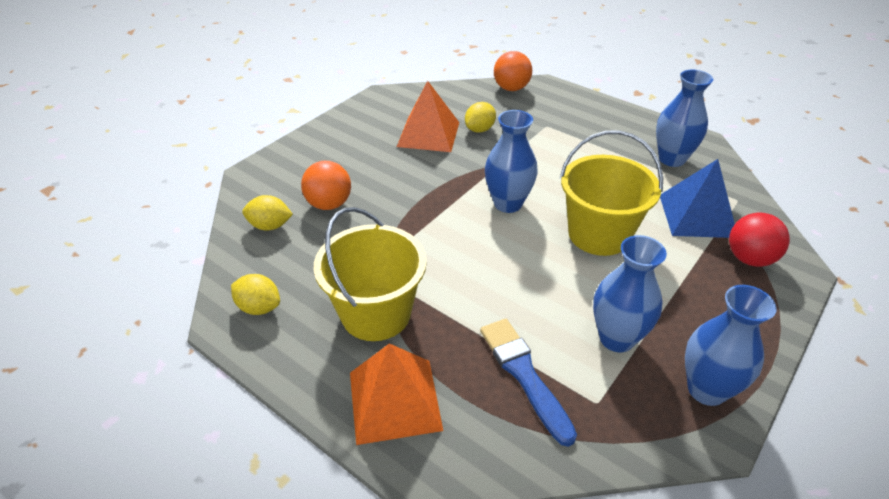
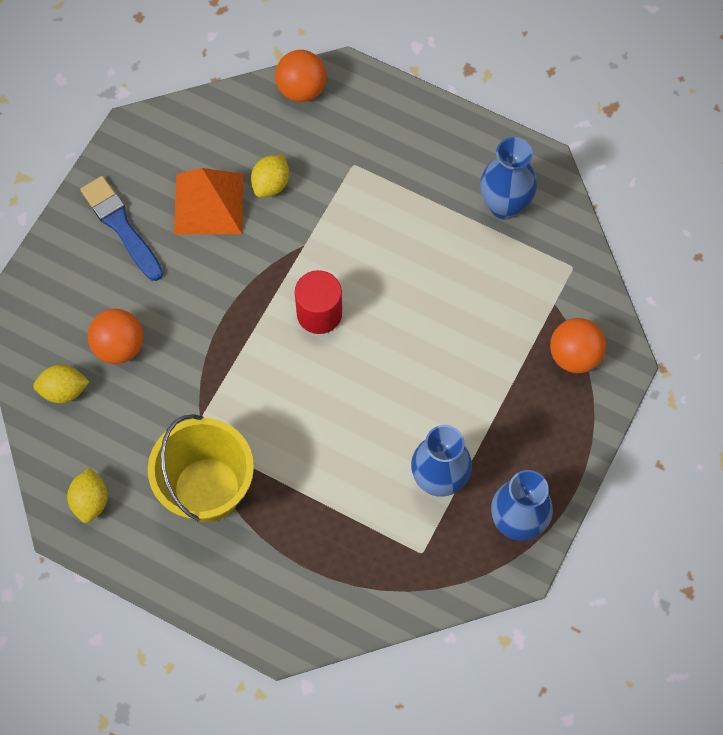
camera: 10 degrees left, 25 degrees up
yellow lemon [231,274,280,315] -> yellow lemon turned 75 degrees clockwise [67,467,108,523]
orange pyramid [350,343,443,445] -> none
blue brush [480,319,577,447] -> blue brush moved to [80,176,163,281]
blue vase [485,110,538,213] -> red cylinder [295,270,342,334]
yellow bucket [560,130,663,256] -> none
blue pyramid [660,159,735,238] -> none
red ball [729,213,790,267] -> orange ball [550,318,606,373]

